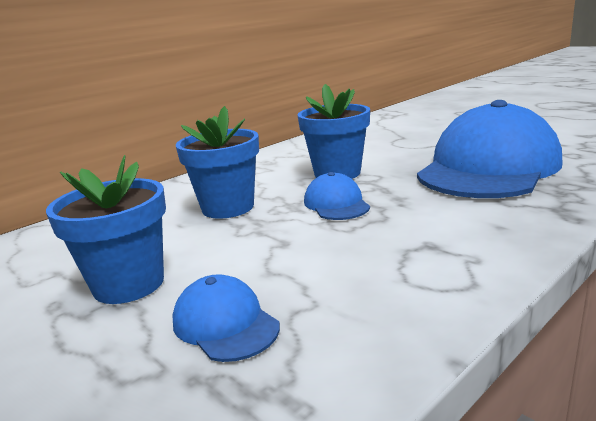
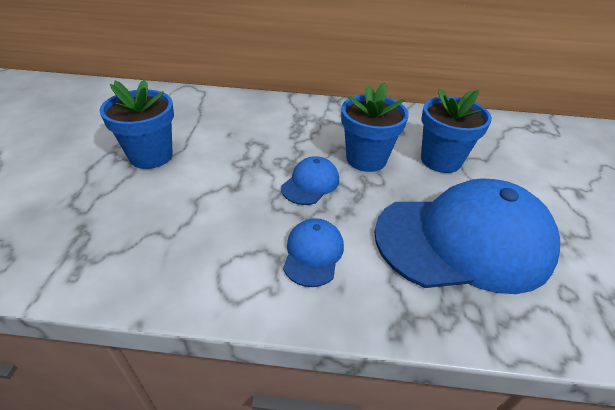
camera: 45 degrees right, 20 degrees up
blue cap [172,274,280,362] -> blue cap moved to [283,218,344,287]
blue flower pot [176,106,259,219] -> blue flower pot moved to [421,89,492,173]

